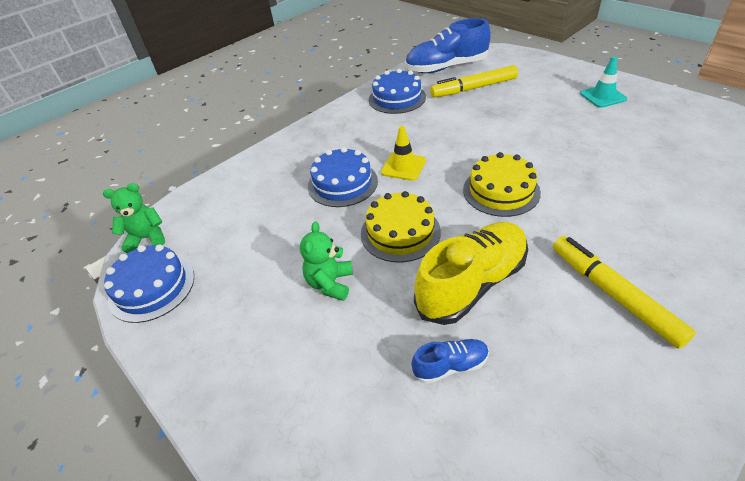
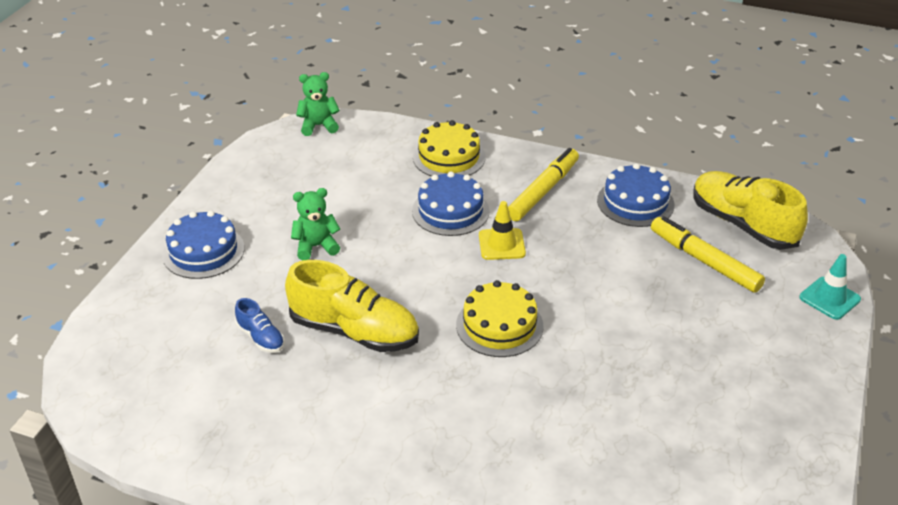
camera: 60 degrees right, 5 degrees down
green teddy bear [103,183,165,253] -> green teddy bear turned 60 degrees counterclockwise [296,72,340,136]
blue cake [104,244,194,323] -> blue cake moved to [162,210,245,279]
yellow cake [361,191,441,263] -> yellow cake moved to [413,120,486,177]
blue shoe [405,18,491,73] -> yellow shoe [693,171,808,250]
yellow marker [553,236,696,349] -> yellow marker moved to [508,148,579,221]
turquoise traffic cone [580,56,627,108] -> turquoise traffic cone moved to [799,254,861,320]

